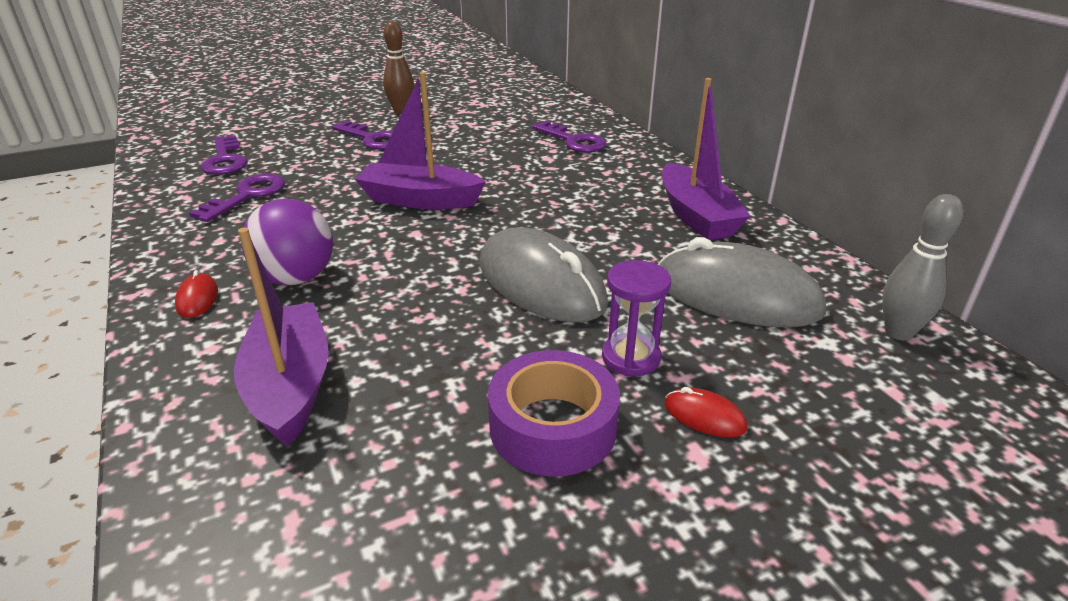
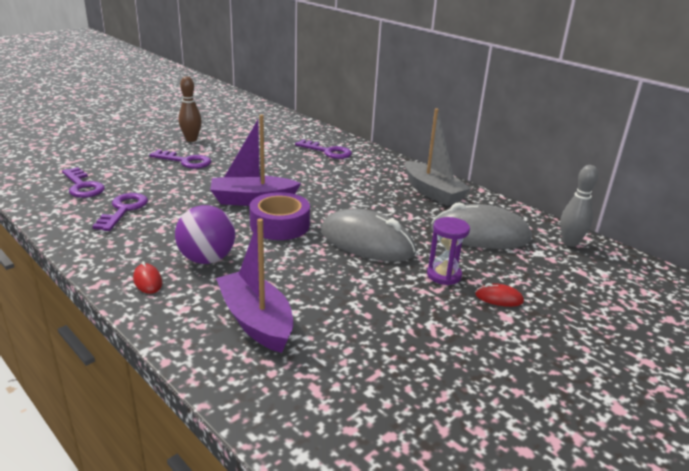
camera: 20 degrees left, 5 degrees down
purple tape [488,350,620,477] -> purple tape moved to [249,192,310,240]
purple boat [662,78,751,240] -> grey boat [405,108,471,206]

